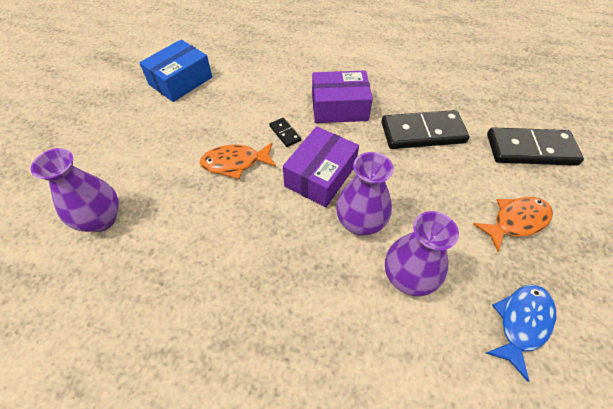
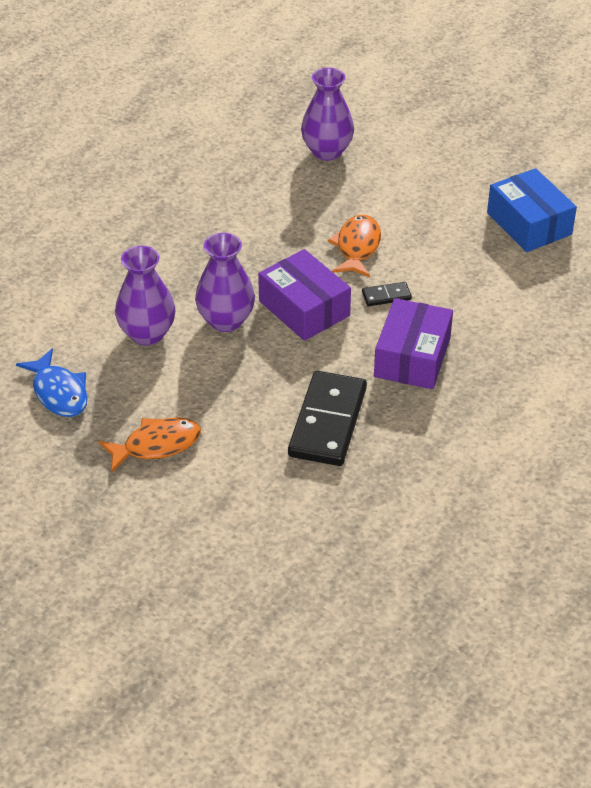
camera: 110 degrees right, 10 degrees down
orange fish [473,197,553,252] -> orange fish turned 105 degrees counterclockwise [98,417,201,473]
black domino [487,127,584,166] -> none

